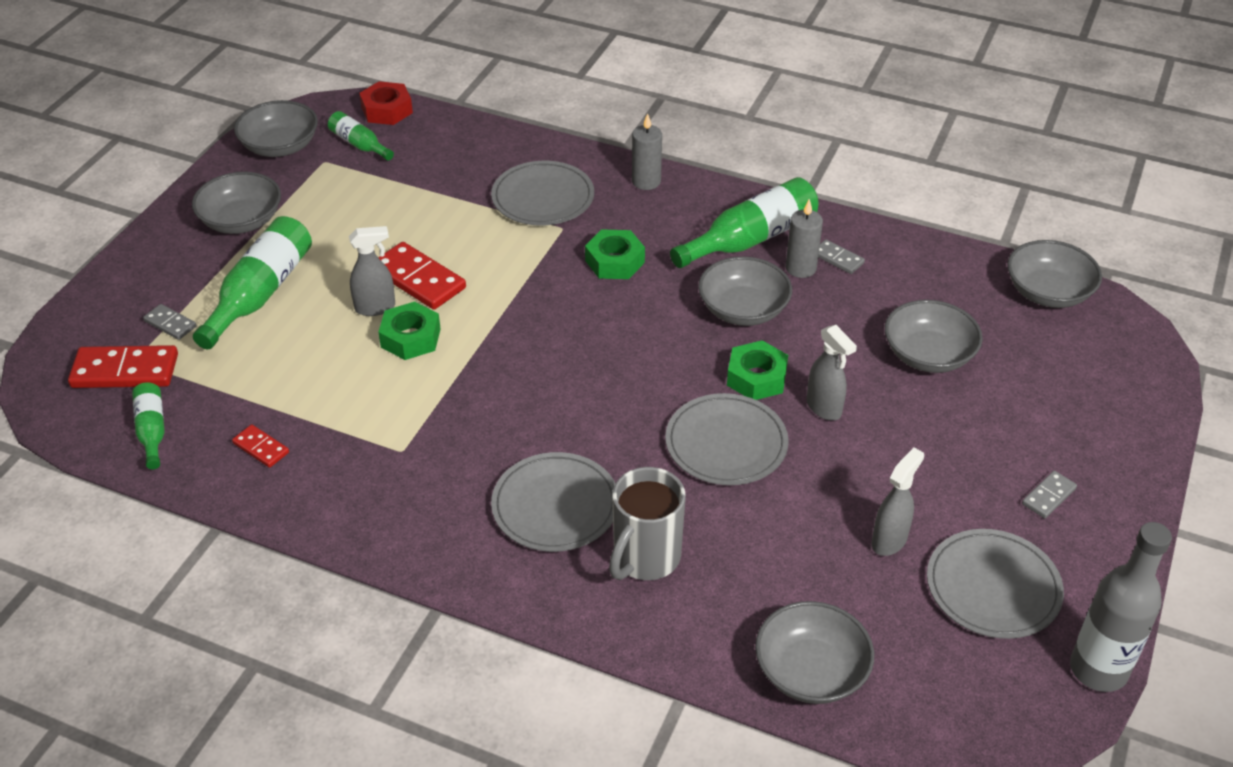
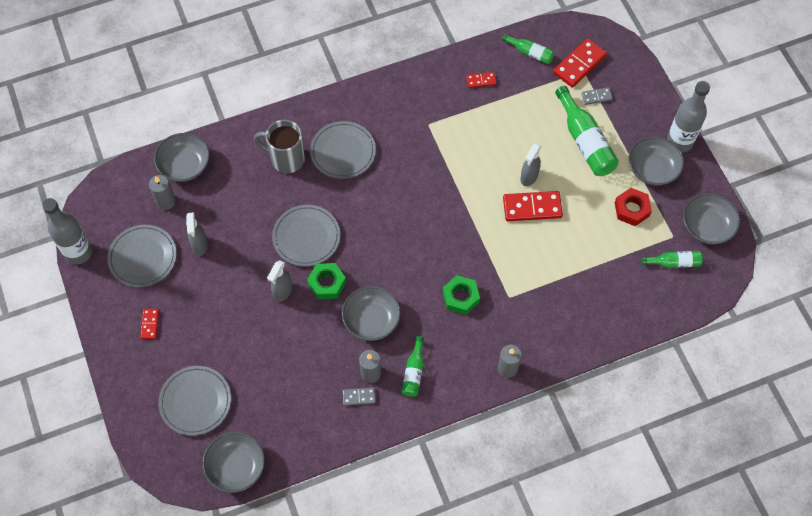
camera: 135 degrees right, 20 degrees up
red nut [359,81,413,125] -> red nut moved to [615,188,652,226]
green nut [378,301,441,360] -> none
grey plate [491,161,594,226] -> grey plate moved to [158,366,231,436]
grey mug [609,467,686,580] -> grey mug turned 60 degrees counterclockwise [254,120,305,173]
green bottle [670,177,819,268] -> green bottle [402,336,424,397], size x0.55
grey spray bottle [807,325,857,420] -> grey spray bottle turned 75 degrees counterclockwise [267,260,292,302]
grey bowl [885,300,983,373] -> none
grey domino [1022,471,1077,518] -> red domino [140,309,159,339]
none -> grey candle [149,175,176,210]
none -> grey bottle [667,81,710,152]

